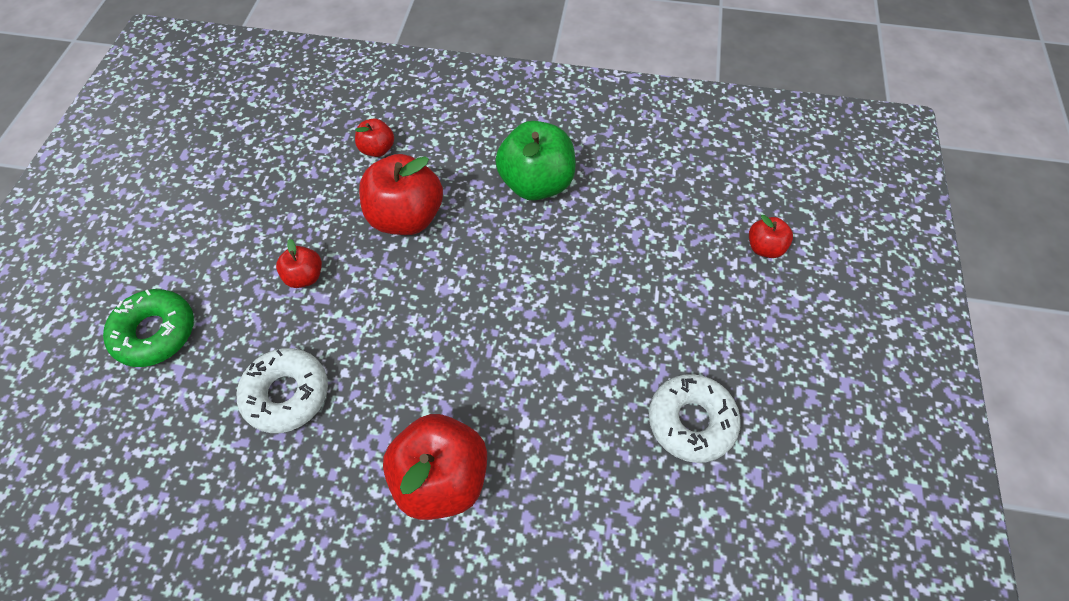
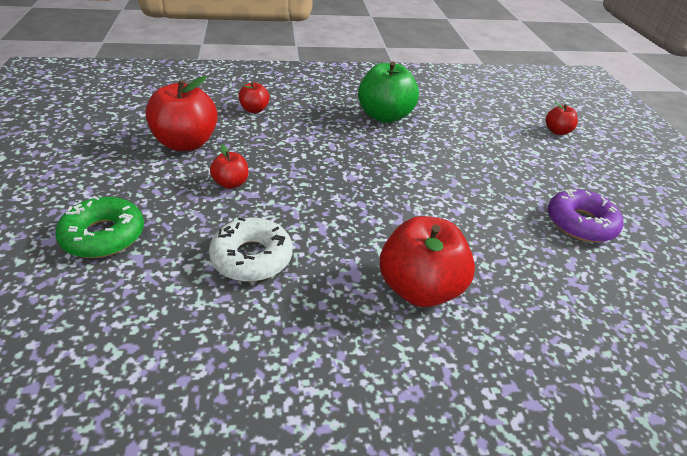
camera: 20 degrees left, 20 degrees down
red apple [359,154,443,235] -> red apple moved to [146,76,218,151]
white donut [649,374,741,463] -> purple donut [548,189,623,242]

